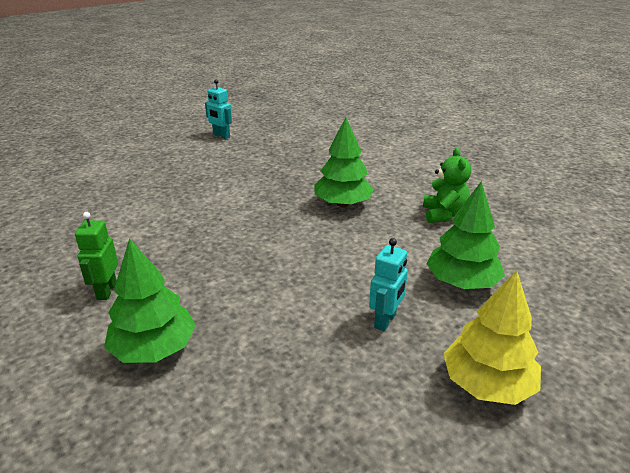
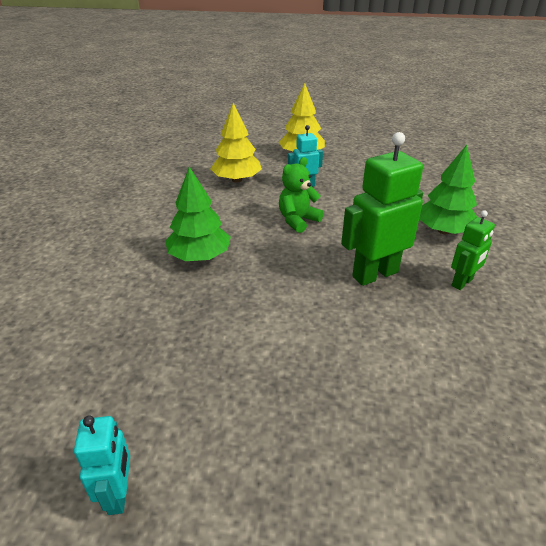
camera: 135 degrees left, 5 degrees up
green teddy bear [423,148,471,223] -> green teddy bear moved to [279,157,324,233]
green tree [426,181,505,289] -> yellow tree [211,103,262,183]
none -> green robot [341,132,423,286]

